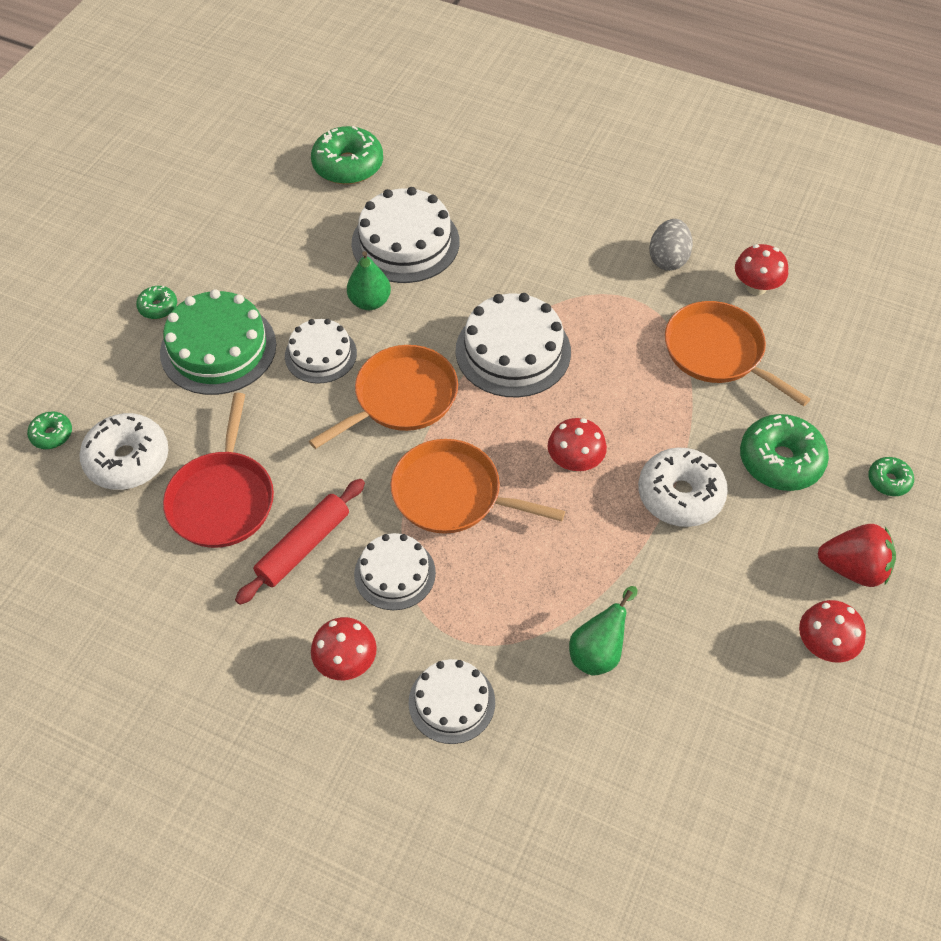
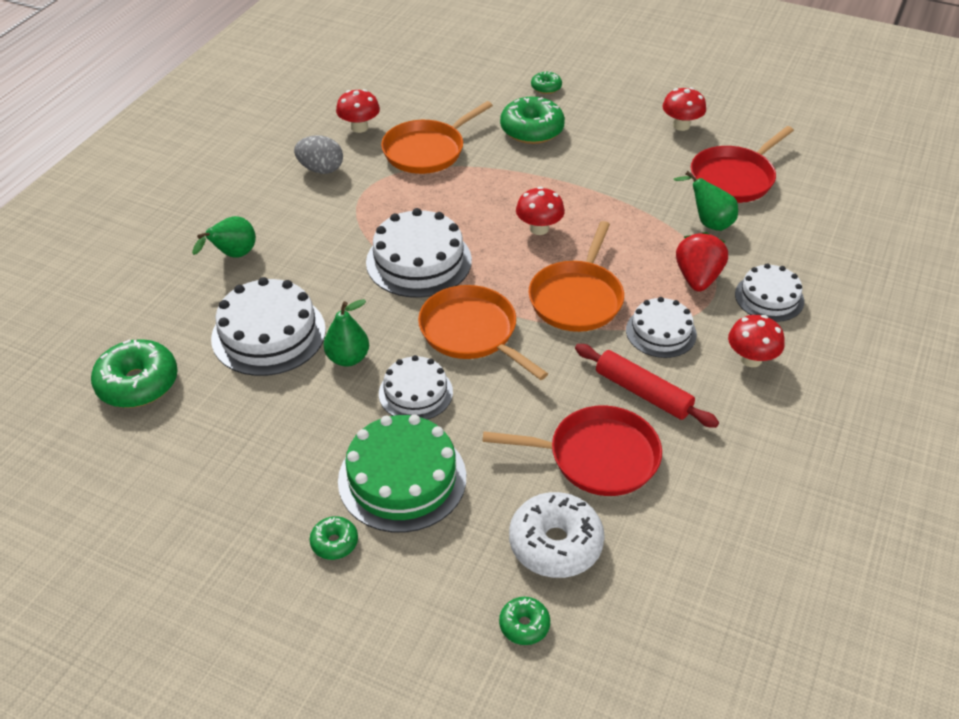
camera: 90 degrees left, 10 degrees down
white donut [638,448,728,527] -> none
red strawberry [818,524,896,587] -> red strawberry moved to [676,232,728,292]
none -> green pear [192,216,256,258]
none -> red pan [691,126,794,203]

